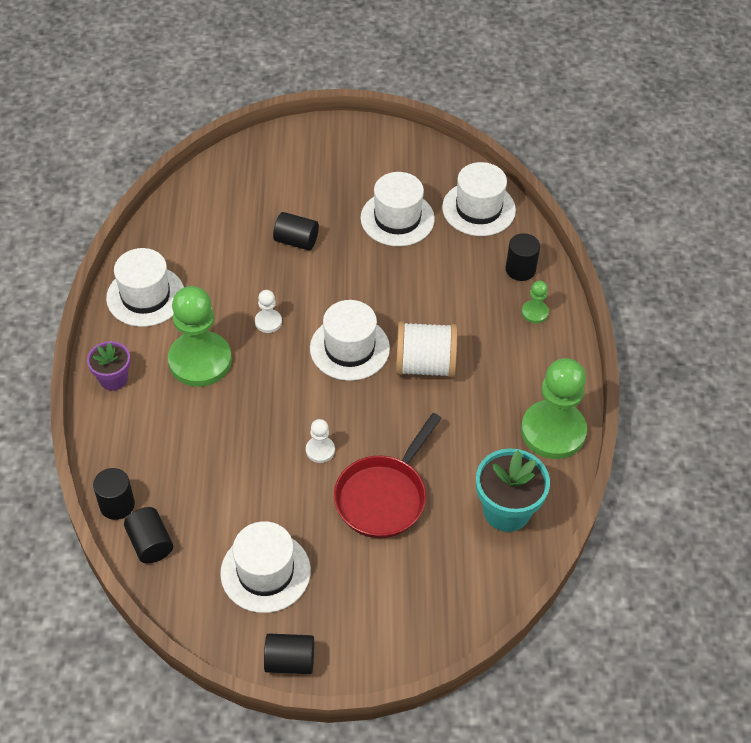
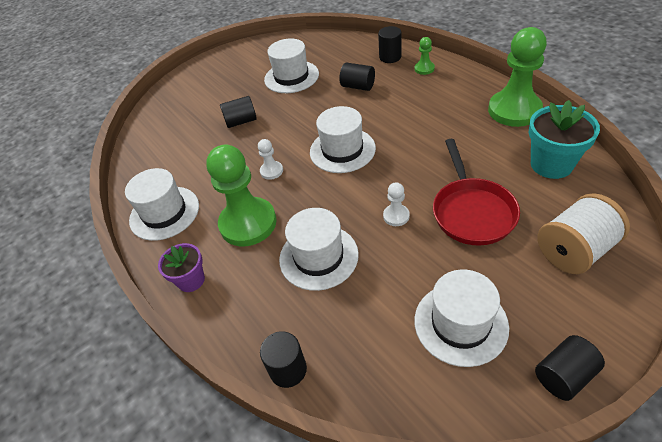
camera: 30 degrees left, 5 degrees down
black cylinder [124,507,173,564] -> black cylinder moved to [339,62,375,91]
white spool [396,321,457,378] -> white spool moved to [537,193,630,274]
white hat [442,162,516,236] -> white hat moved to [279,208,359,291]

